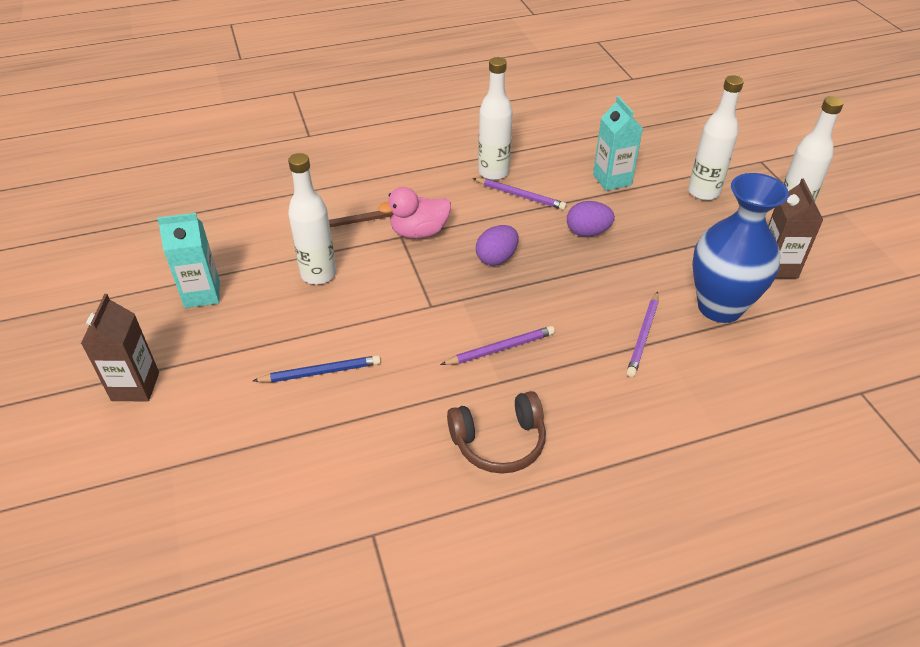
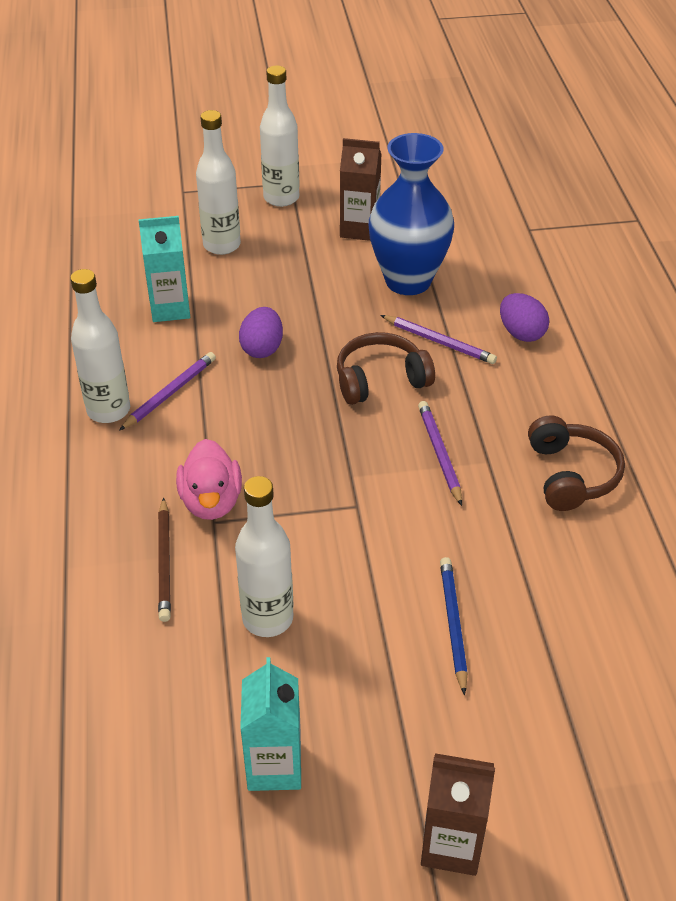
camera: 80 degrees left, 0 degrees up
purple egg [476,225,519,266] -> purple egg moved to [500,293,549,342]
none -> brown headphones [337,332,435,405]

